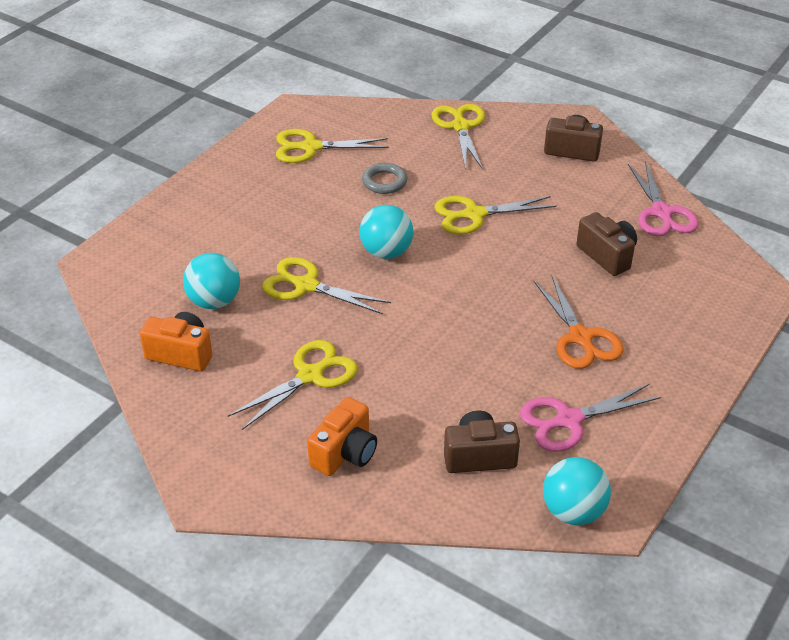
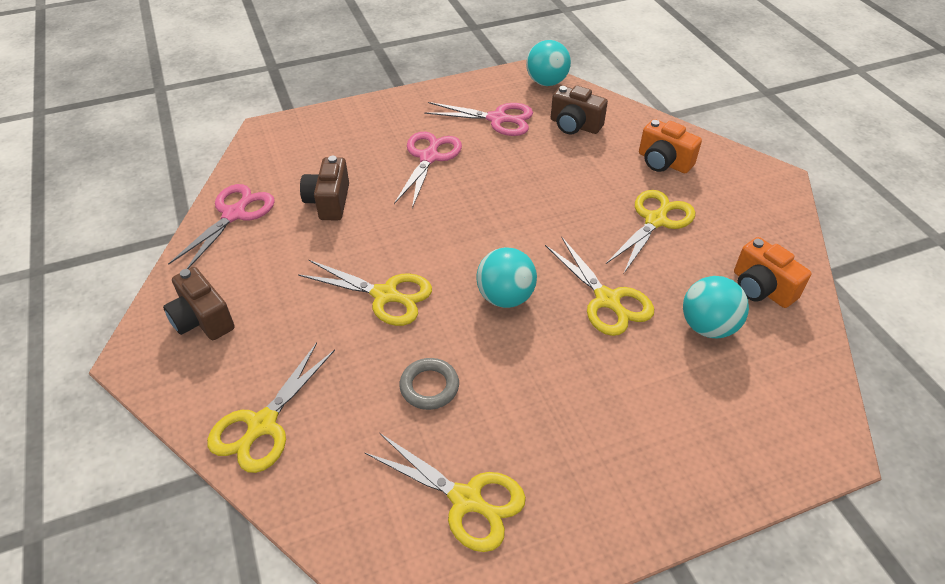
camera: 145 degrees left, 5 degrees up
yellow scissors [228,340,358,430] -> yellow scissors turned 135 degrees clockwise [606,190,695,273]
orange camera [307,397,377,476] -> orange camera turned 120 degrees counterclockwise [639,119,702,173]
orange scissors [533,276,623,369] -> pink scissors [394,132,462,208]

